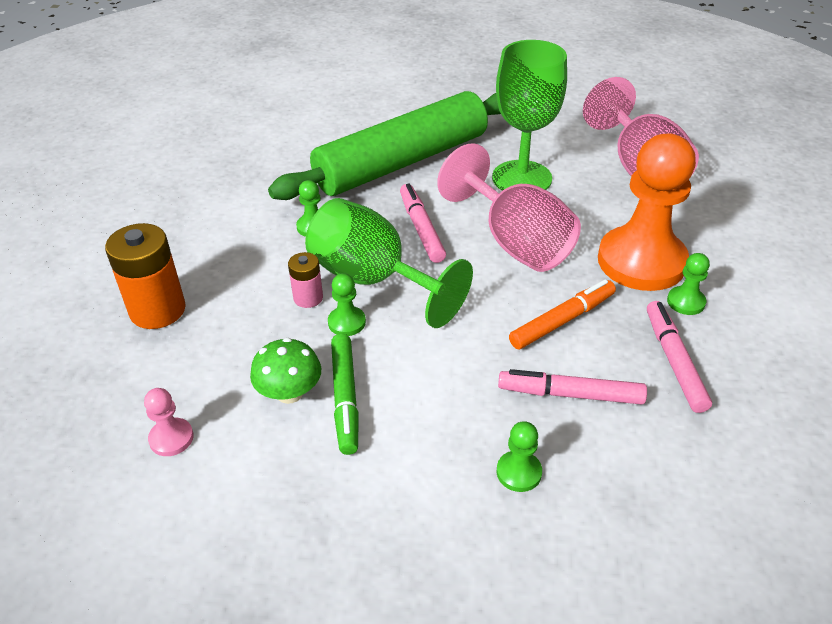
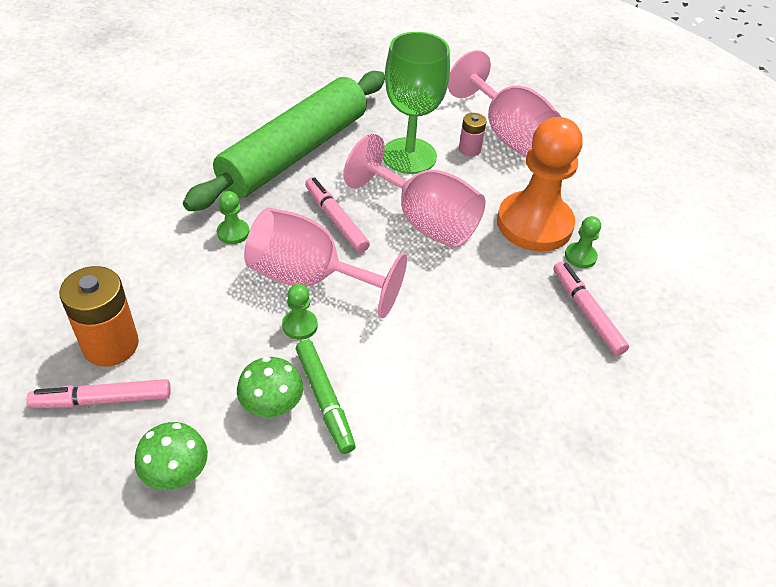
camera: 20 degrees left, 5 degrees up
pink pawn [144,388,194,456] -> green mushroom [134,422,208,490]
pink battery [288,252,323,308] -> pink battery moved to [459,113,486,156]
green goblet [305,198,473,328] -> pink goblet [244,208,407,318]
green pawn [497,421,542,492] -> none
pink marker [498,369,647,405] -> pink marker moved to [26,379,171,408]
orange marker [509,279,616,349] -> none

